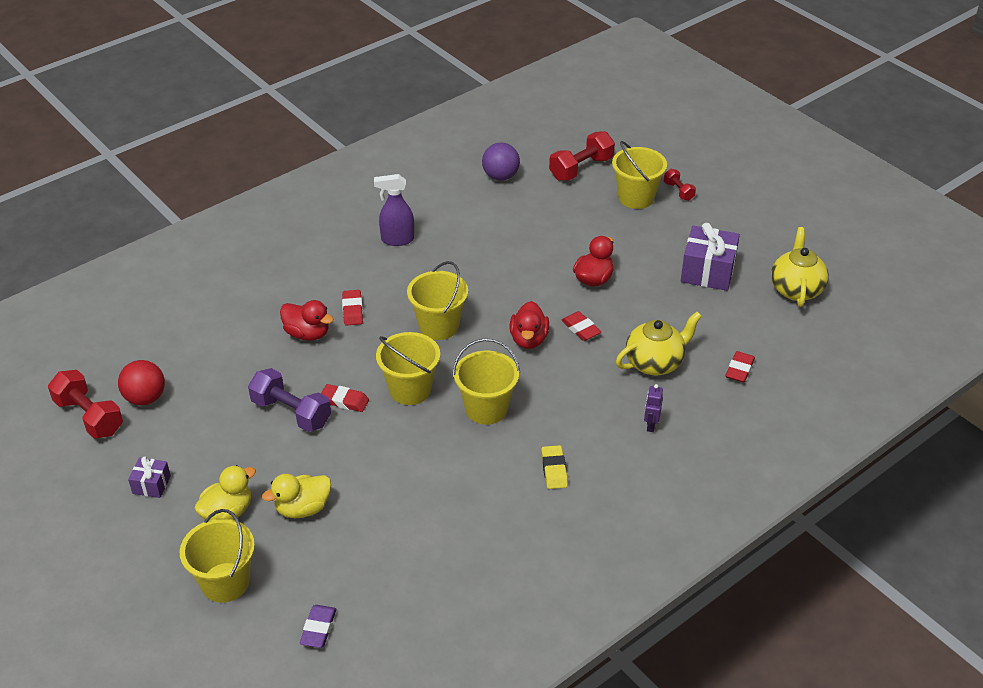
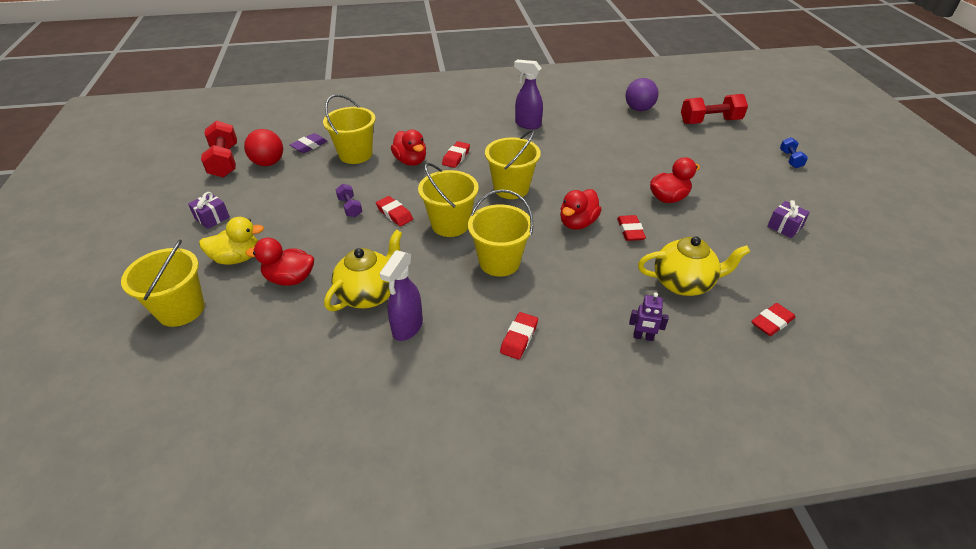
camera: 30 degrees right, 0 degrees up
purple dumbbell [248,368,331,432] -> purple dumbbell [336,184,362,217], size x0.54
yellow duck [262,474,331,518] -> red duck [246,238,314,286]
purple eraser [299,605,336,648] -> purple eraser moved to [290,133,328,153]
yellow eraser [541,445,568,489] -> red eraser [500,312,538,360]
yellow bucket [612,141,667,209] -> yellow bucket moved to [323,94,376,164]
purple robot [644,384,663,432] -> purple robot turned 120 degrees counterclockwise [629,292,669,341]
red dumbbell [664,169,696,201] -> blue dumbbell [780,137,808,168]
purple gift [681,223,740,291] -> purple gift [767,200,810,238], size x0.53
yellow teapot [771,227,829,307] -> yellow teapot moved to [324,230,402,311]
none -> purple spray bottle [379,250,423,341]

